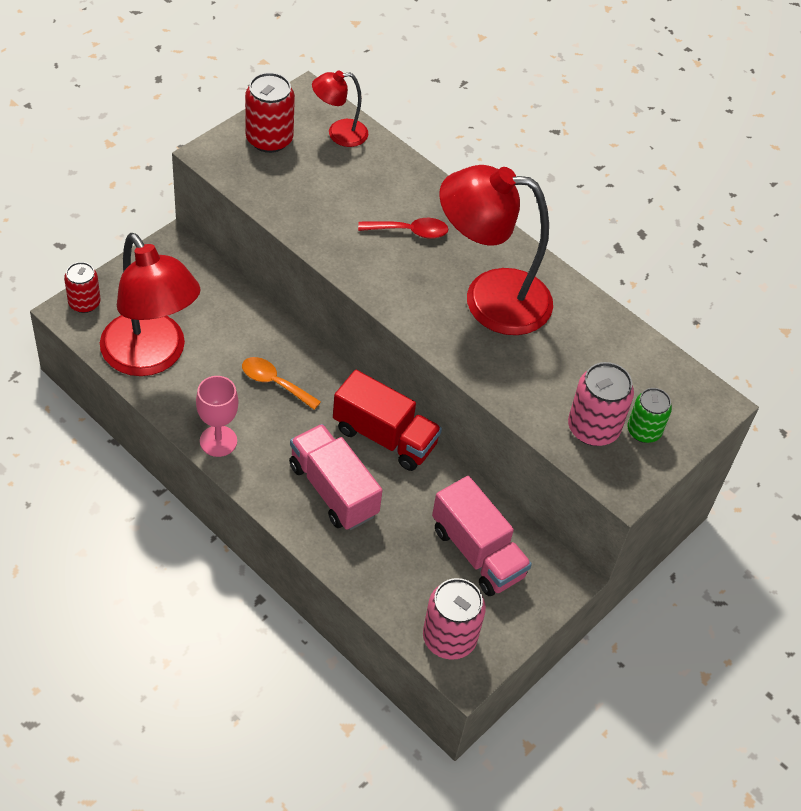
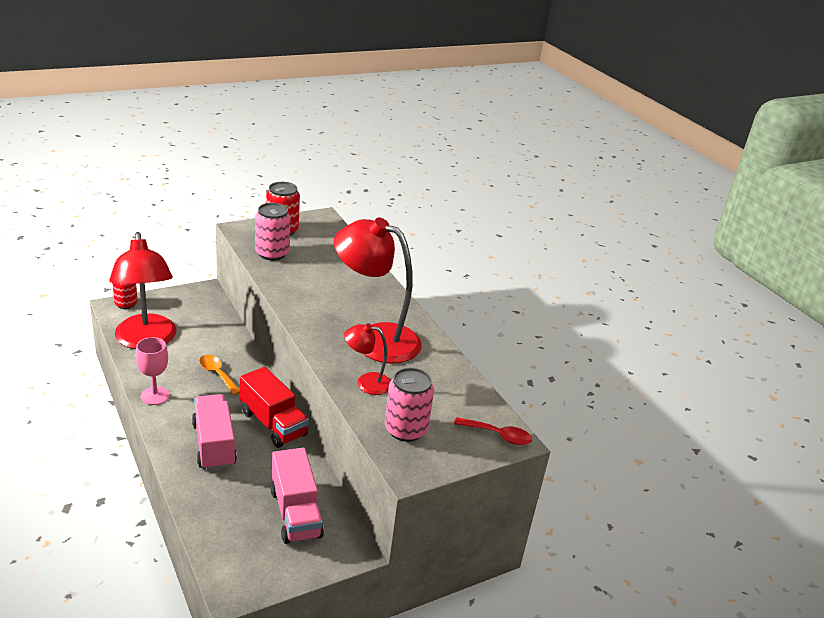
camera: 20 degrees right, 20 degrees down
red lamp [312,71,368,147] -> red lamp moved to [344,323,391,395]
red spoon [358,218,449,239] -> red spoon moved to [454,417,532,445]
pink can [423,578,486,660] -> pink can moved to [255,203,291,261]
green can [628,388,672,443] -> none

